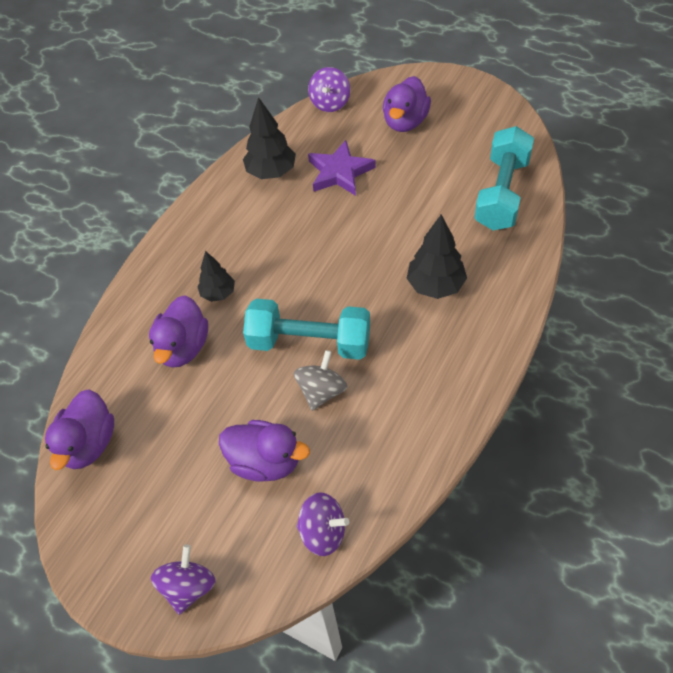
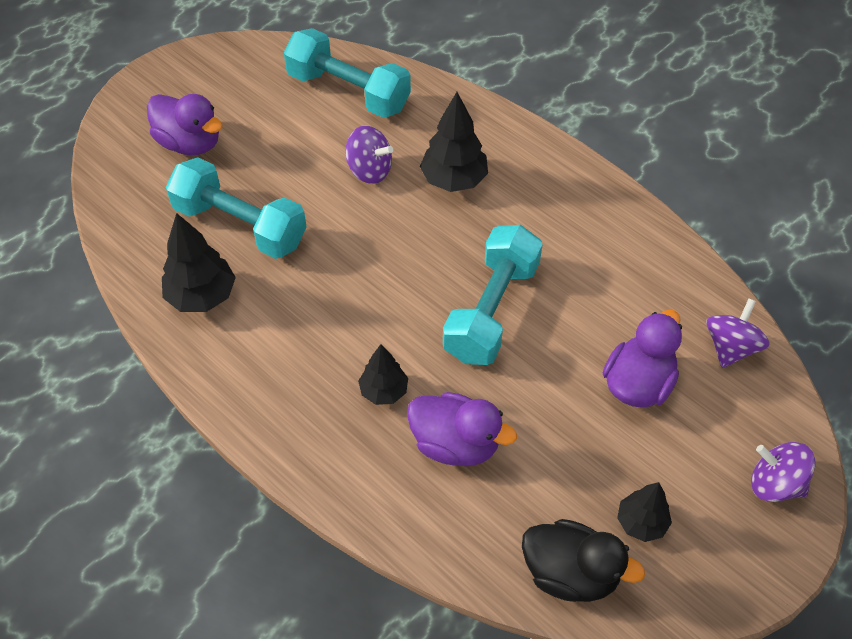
camera: 80 degrees left, 0 degrees up
purple duck [45,390,114,470] -> black duck [522,519,645,602]
grey spinning top [294,350,347,411] -> none
purple spinning top [308,67,350,112] -> purple spinning top moved to [346,125,393,184]
purple star [308,140,376,196] -> turquoise dumbbell [166,157,307,259]
none -> black tree [617,482,672,542]

